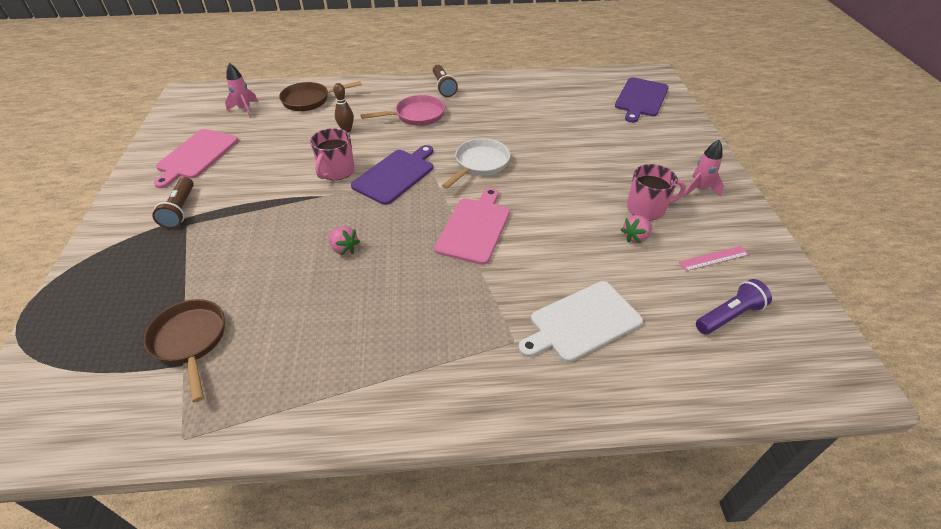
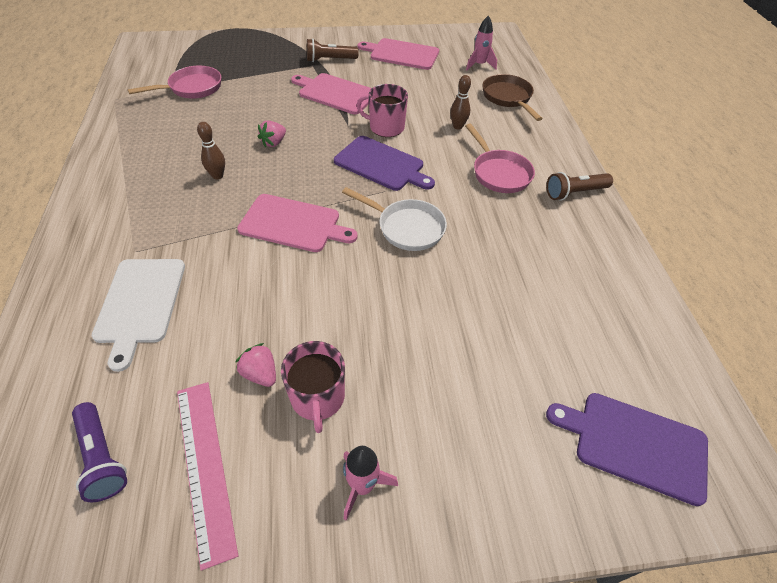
camera: 85 degrees right, 5 degrees up
brown pan [144,299,225,403] -> pink pan [128,66,222,99]
white cutting board [519,281,643,362] -> white cutting board turned 150 degrees counterclockwise [92,259,185,372]
pink ruler [679,246,749,271] -> pink ruler [177,382,238,571], size x1.77
none -> brown bowling pin [197,122,225,179]
none -> pink cutting board [291,73,372,114]

